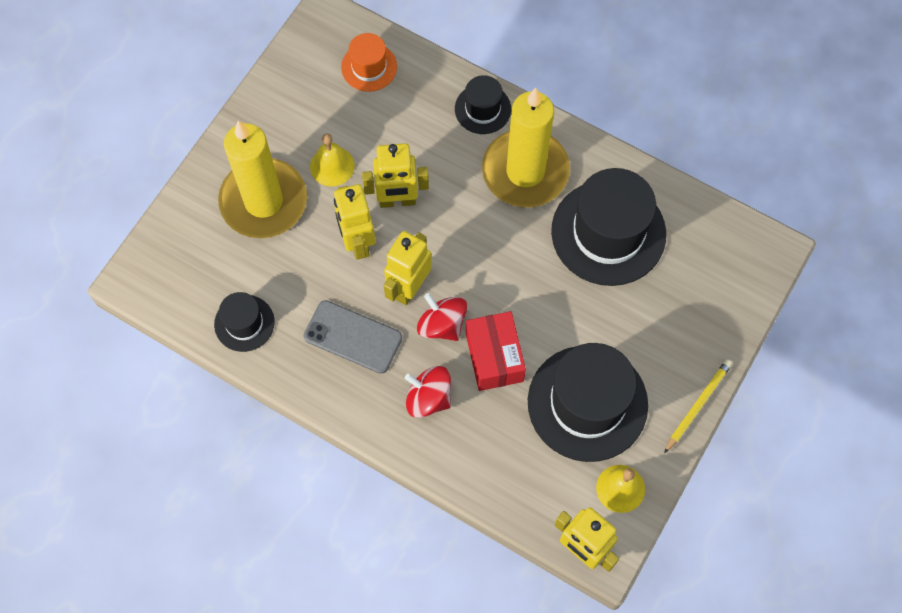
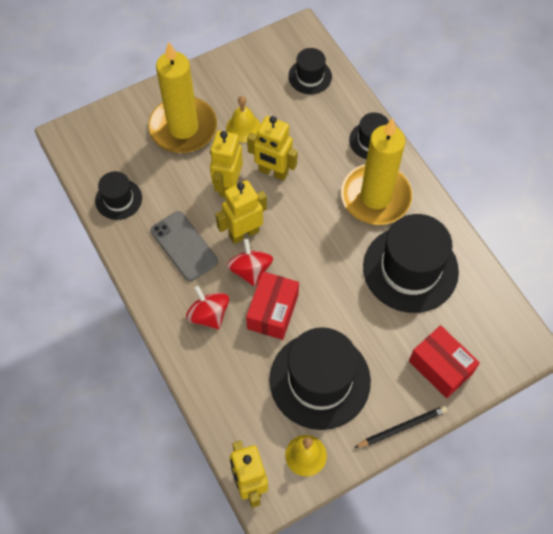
camera: 30 degrees right, 5 degrees down
orange hat [341,33,397,92] -> black hat [288,48,332,94]
yellow pencil [664,359,732,453] -> black pencil [354,405,447,448]
none -> red box [409,325,480,398]

